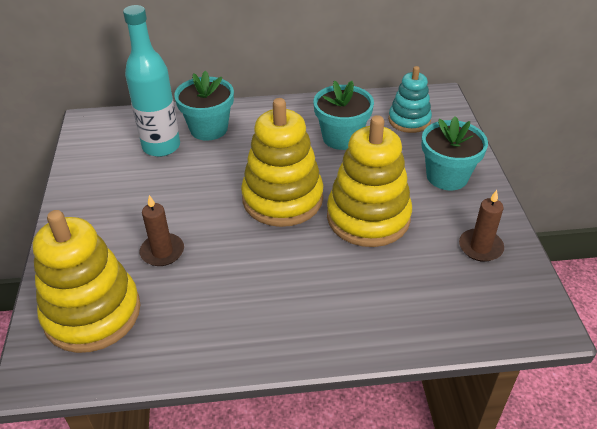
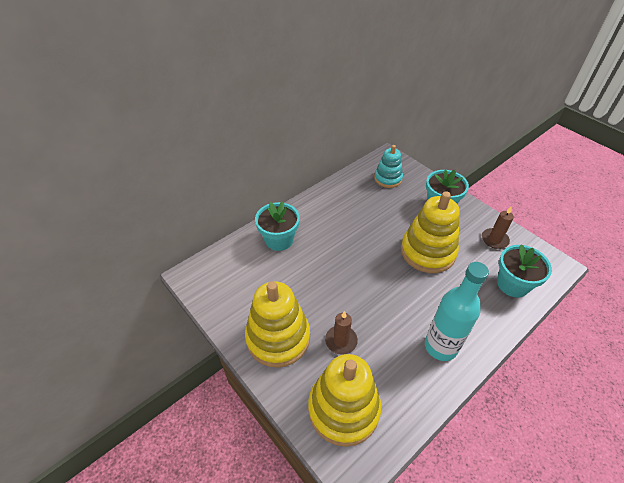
camera: 35 degrees left, 5 degrees up
turquoise bottle [123,5,180,157] -> turquoise bottle moved to [425,262,489,361]
yellow stacking toy [241,98,323,227] -> yellow stacking toy moved to [245,281,310,368]
turquoise flower pot [314,81,374,150] -> turquoise flower pot moved to [497,244,552,297]

